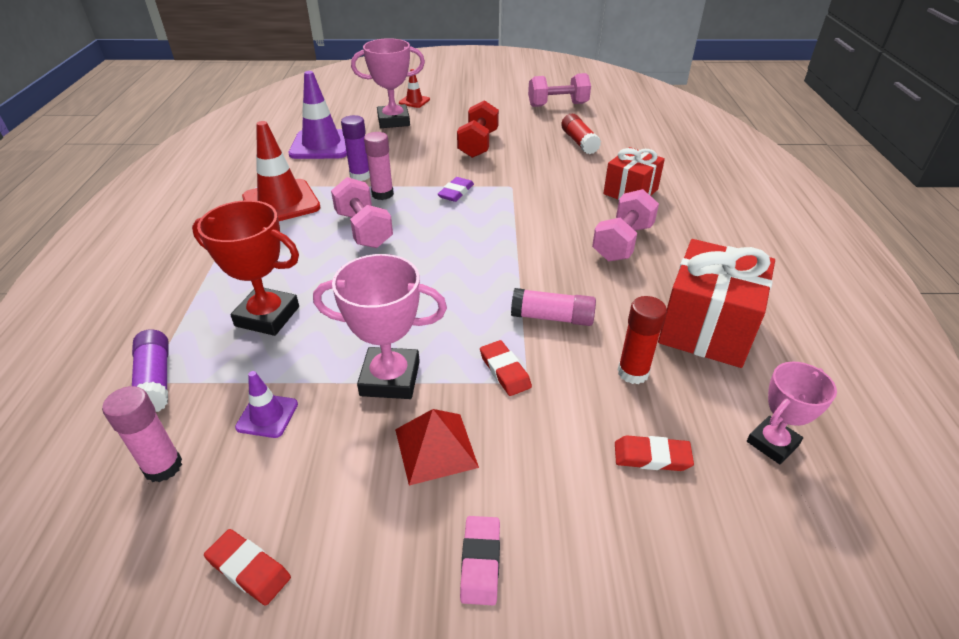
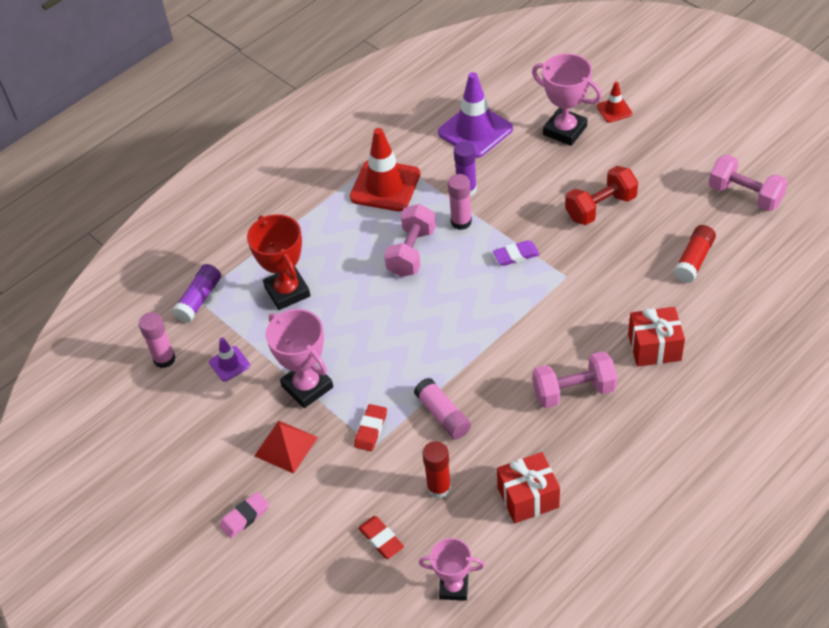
camera: 50 degrees right, 10 degrees up
red eraser [204,529,291,606] -> none
red gift [658,239,775,368] -> red gift [497,452,560,524], size x0.65

